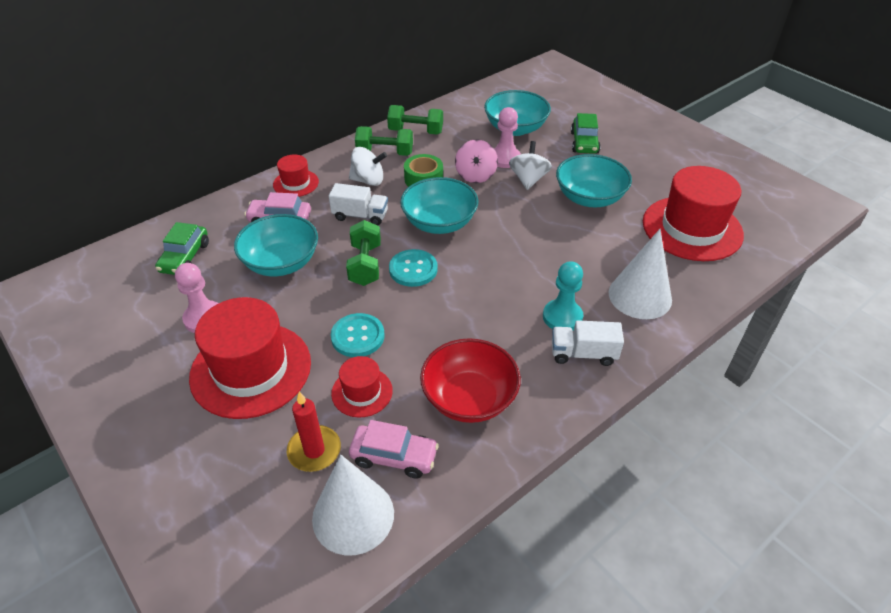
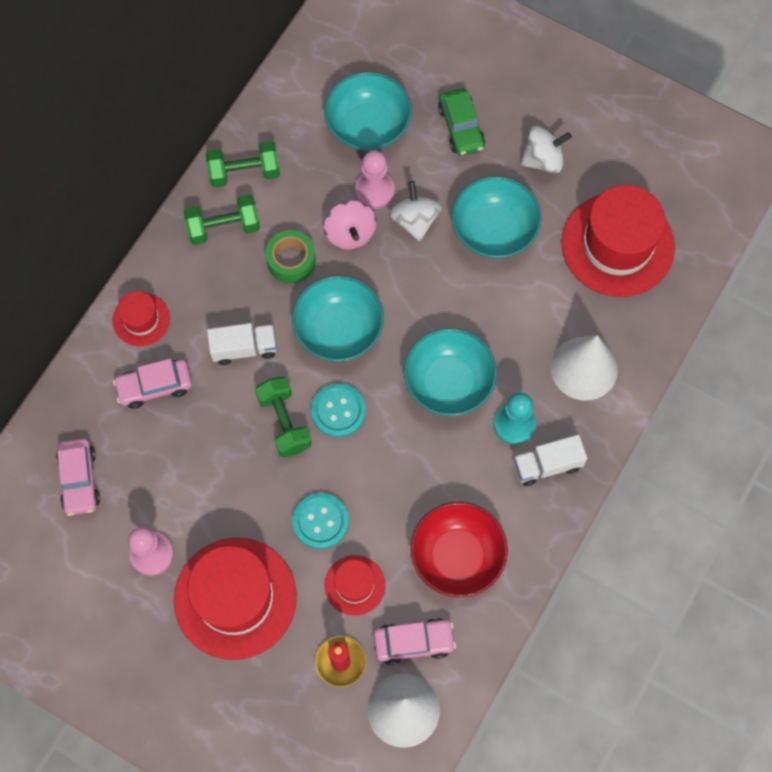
camera: 20 degrees left, 25 degrees up
green car [155,222,209,275] -> pink car [56,439,100,516]
turquoise bowl [234,214,318,276] -> turquoise bowl moved to [404,328,497,416]
white spinning top [349,147,387,186] -> white spinning top moved to [520,126,572,173]

